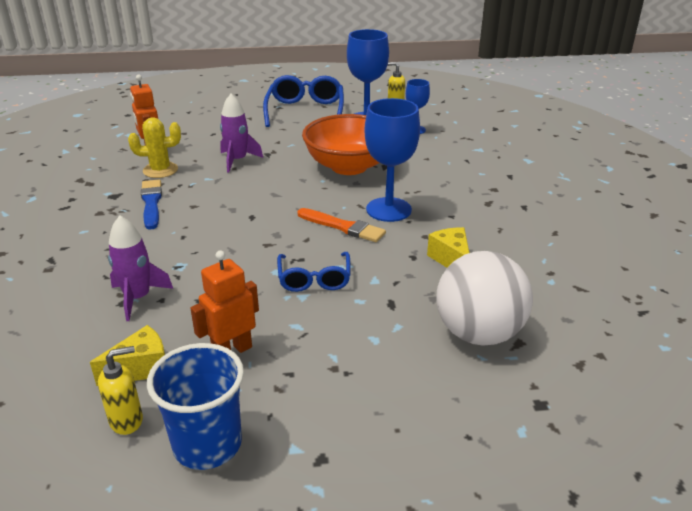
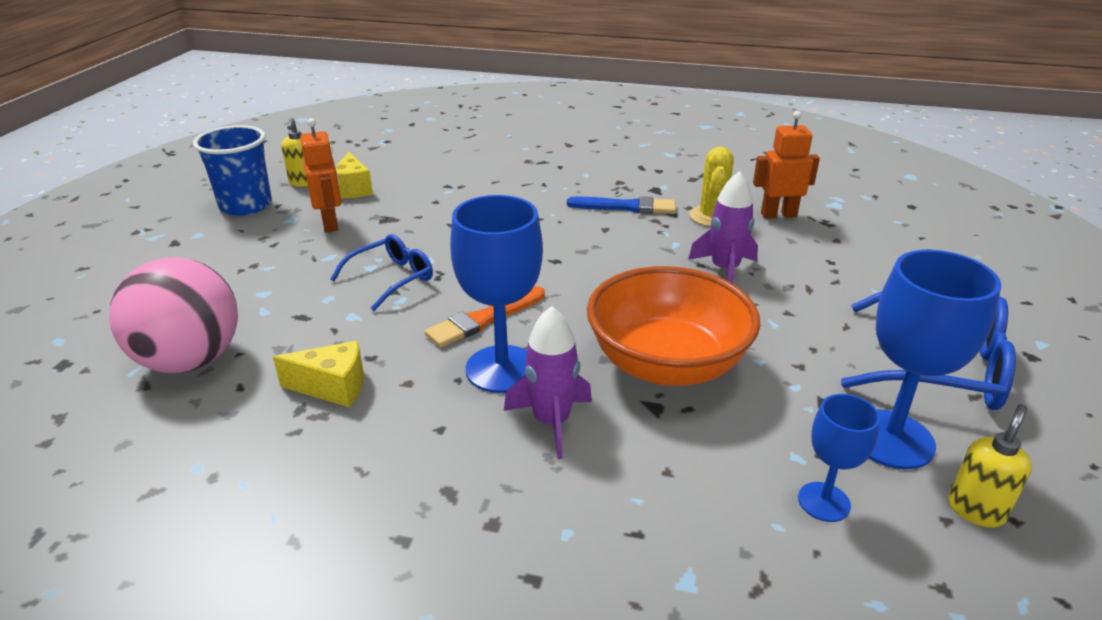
camera: 110 degrees right, 0 degrees up
purple rocket [108,215,173,321] -> purple rocket moved to [504,306,592,459]
blue glasses [277,252,350,292] -> blue glasses turned 120 degrees clockwise [330,234,433,311]
white ball [436,251,533,346] -> pink ball [109,257,238,373]

